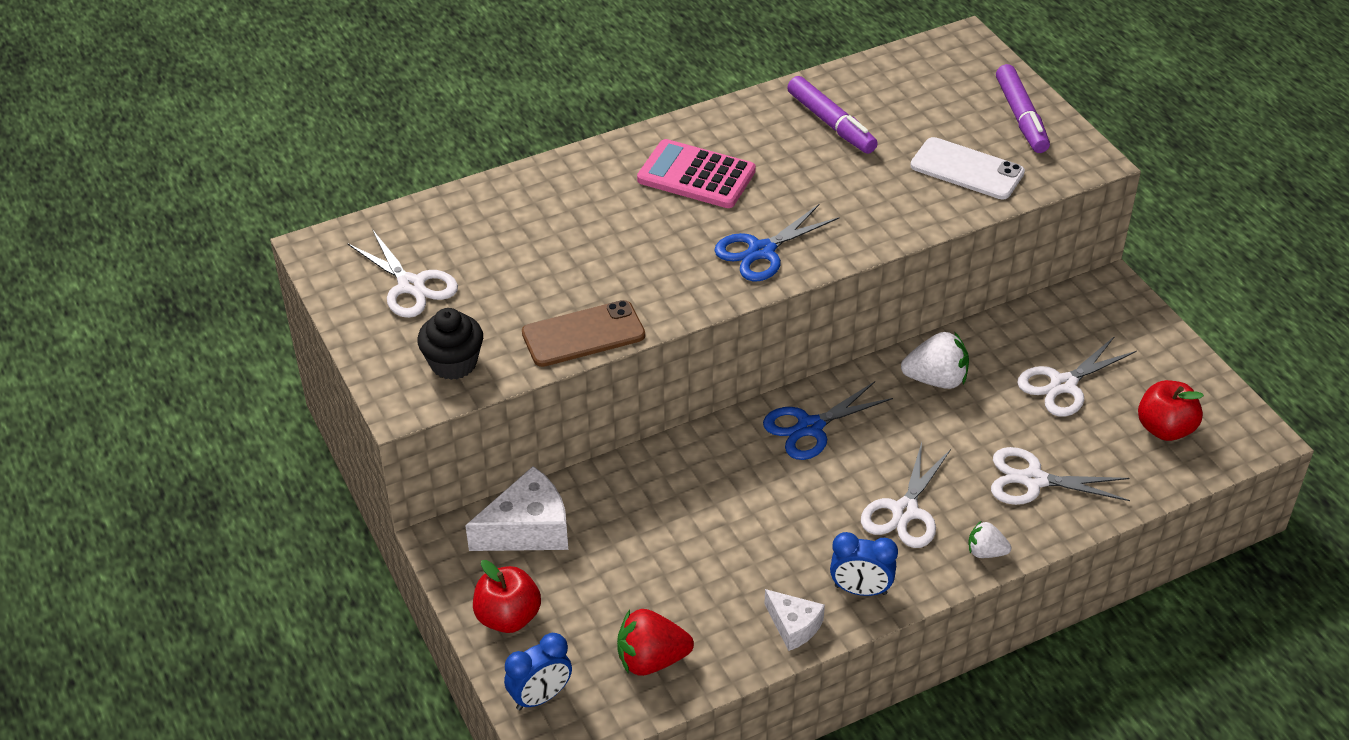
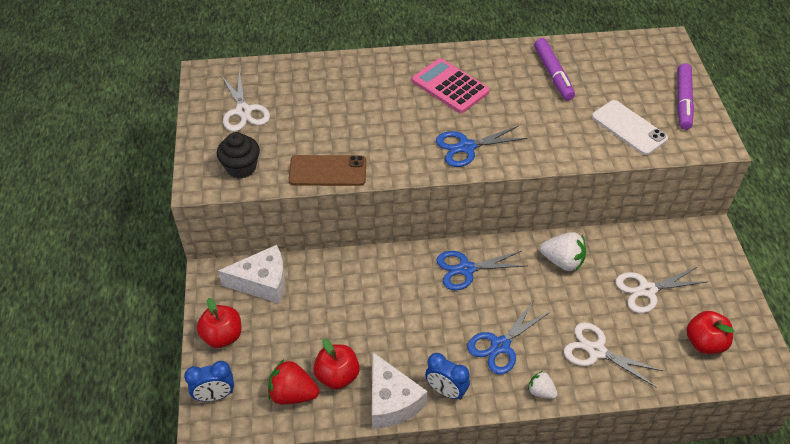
camera: 20 degrees right, 5 degrees up
white cheese [764,589,825,651] -> white cheese [372,352,427,429], size x1.67
white scissors [861,442,951,548] -> blue scissors [467,302,550,374]
none -> red apple [313,339,360,389]

